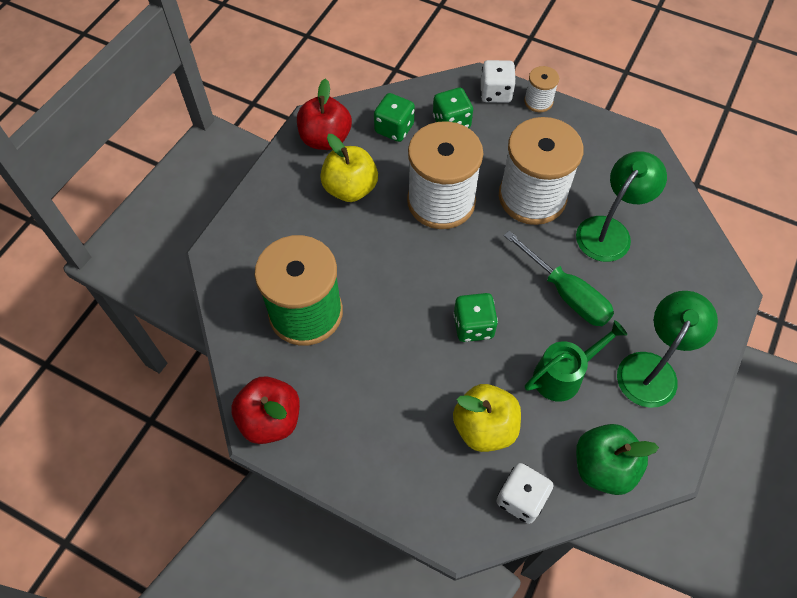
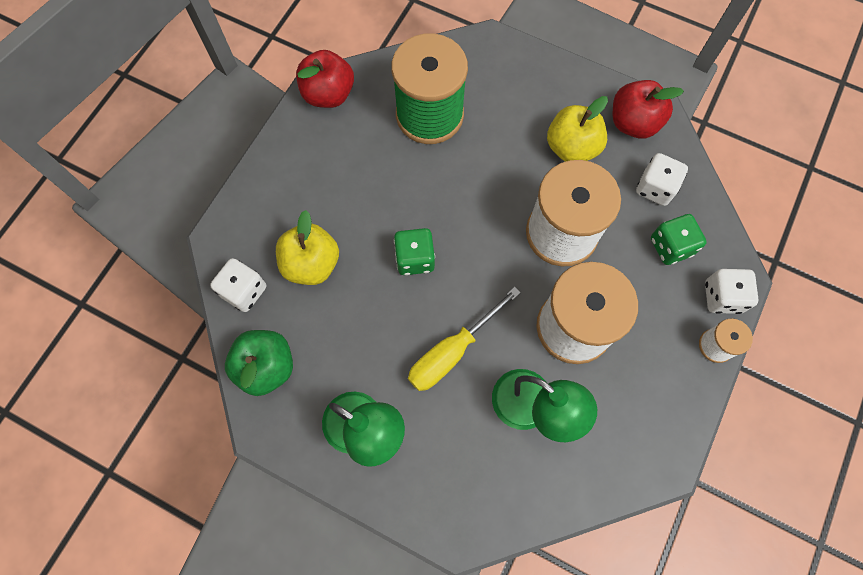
camera: 90 degrees right, 10 degrees up
green dice [374,93,415,142] -> white dice [636,153,688,206]
green screwdriver [504,231,614,326] -> yellow screwdriver [408,287,520,391]
green watering can [525,320,627,402] -> none

